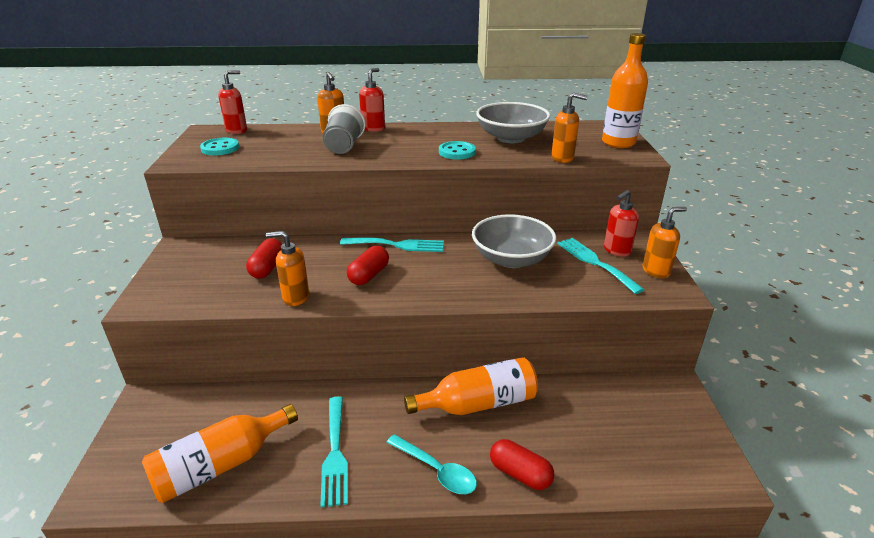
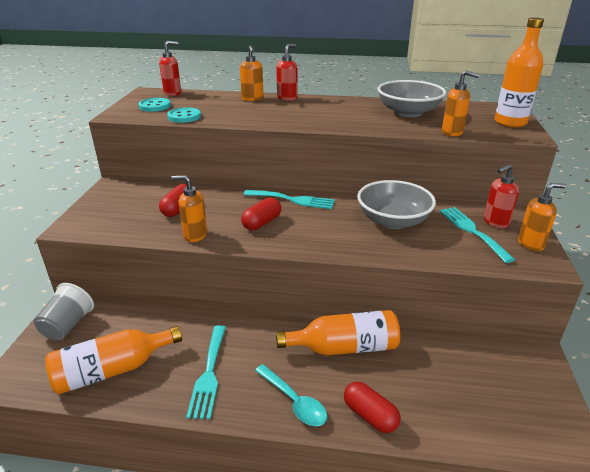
camera: 10 degrees right, 0 degrees up
grey cup [323,104,365,154] -> grey cup moved to [34,283,94,340]
turquoise button [439,141,476,159] -> turquoise button moved to [167,107,201,123]

